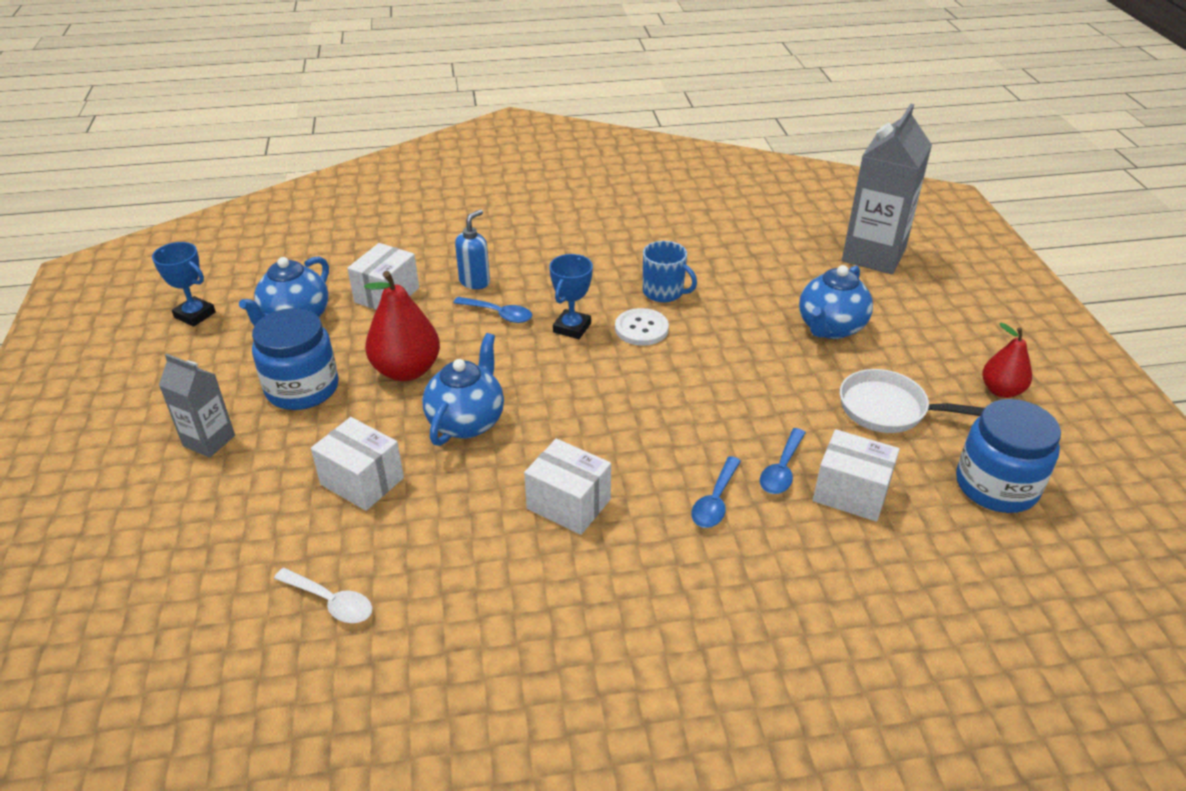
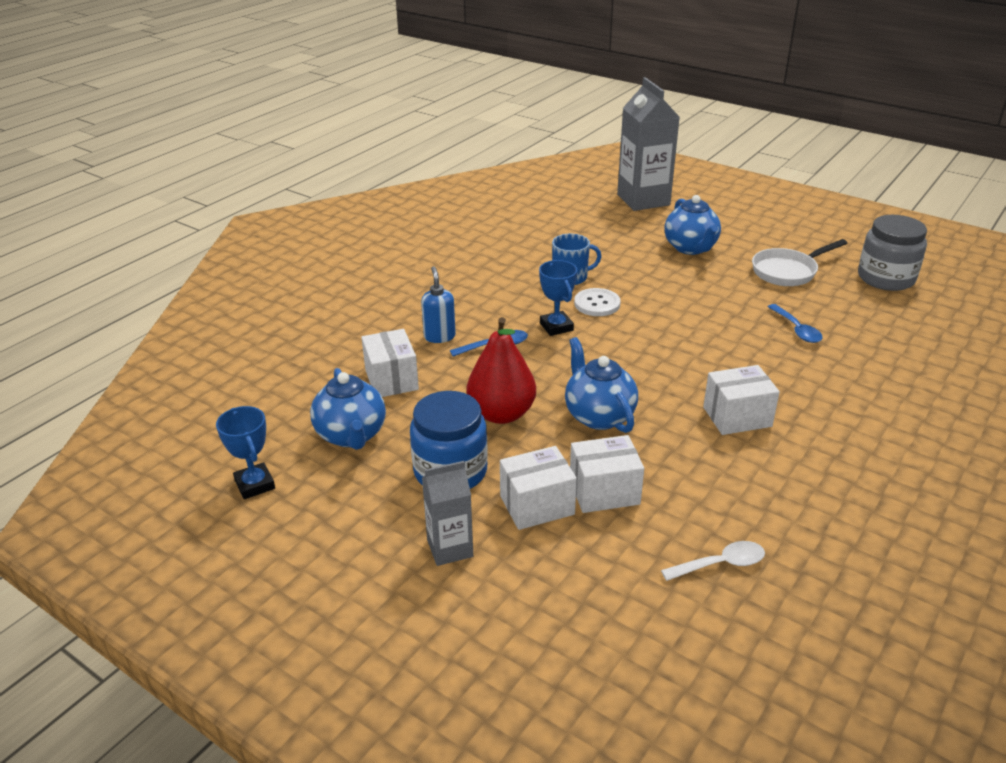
camera: 45 degrees left, 5 degrees down
blue trophy [152,242,216,327] -> blue trophy turned 75 degrees clockwise [216,406,275,499]
blue spoon [691,456,741,528] -> none
white box [813,429,900,522] -> white box moved to [500,446,577,530]
blue jar [956,399,1061,513] -> grey jar [858,215,927,291]
red pear [982,323,1032,398] -> none

